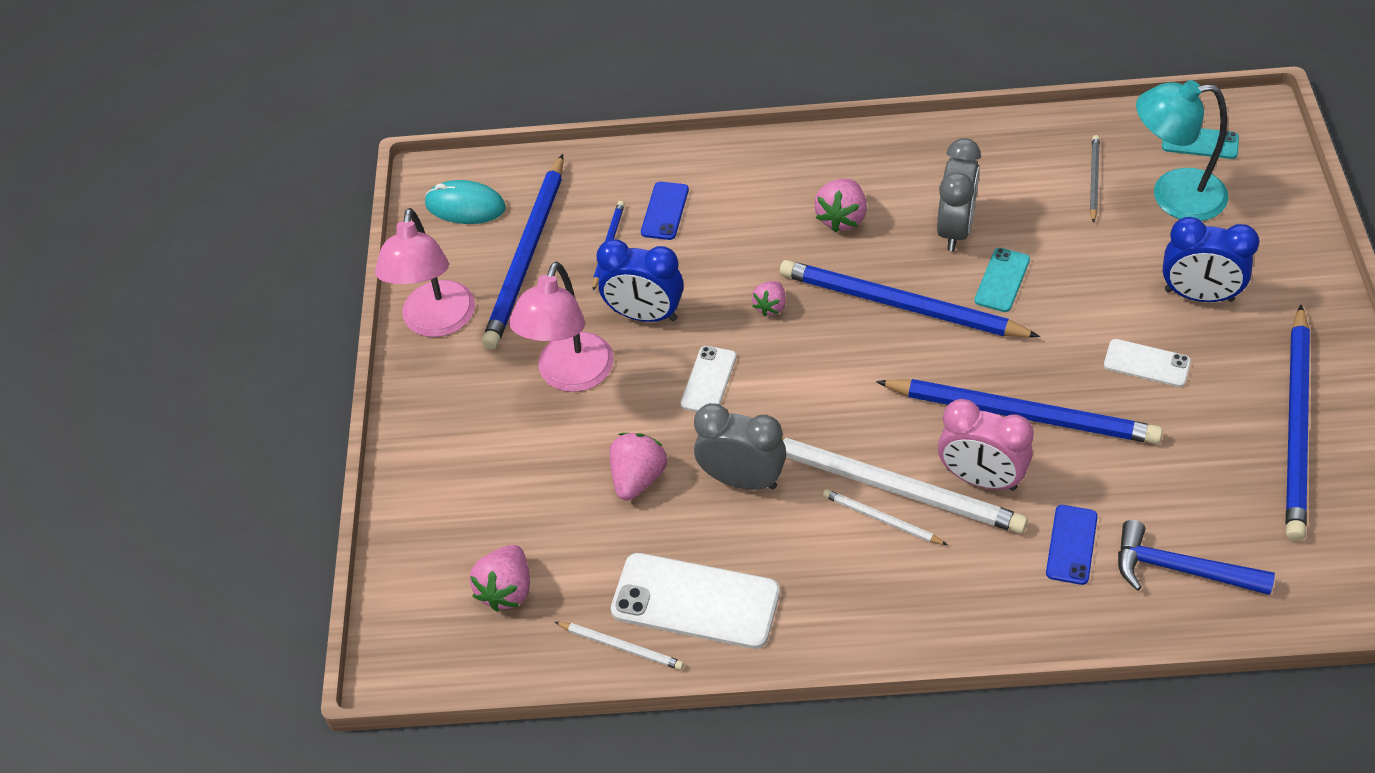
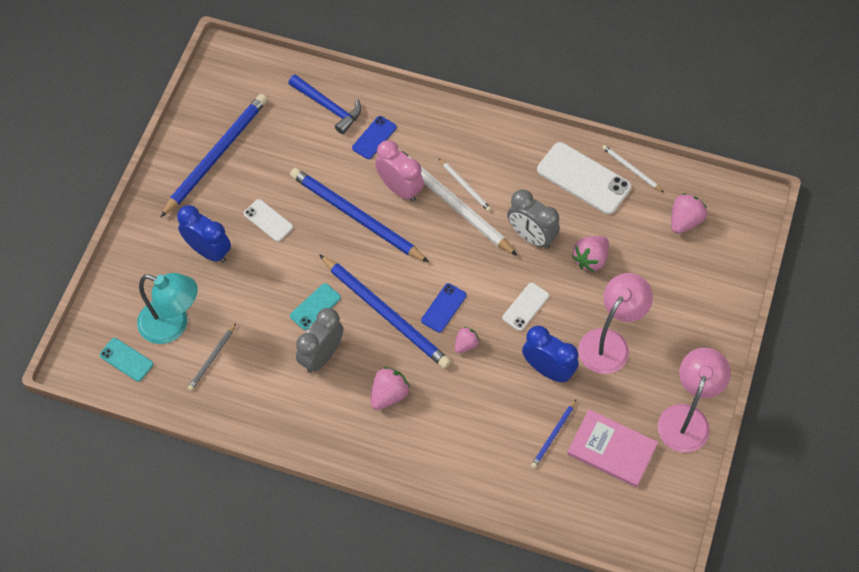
camera: 165 degrees left, 10 degrees up
turquoise mouse [425,180,506,224] -> none
blue pencil [482,154,564,349] -> pink book [567,410,658,487]
blue phone [641,182,689,240] -> blue phone moved to [421,283,467,333]

